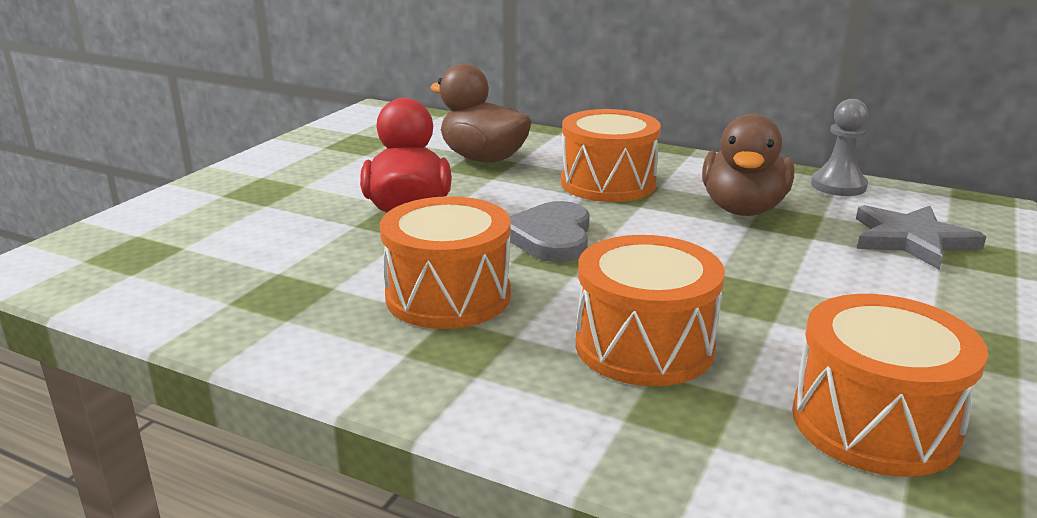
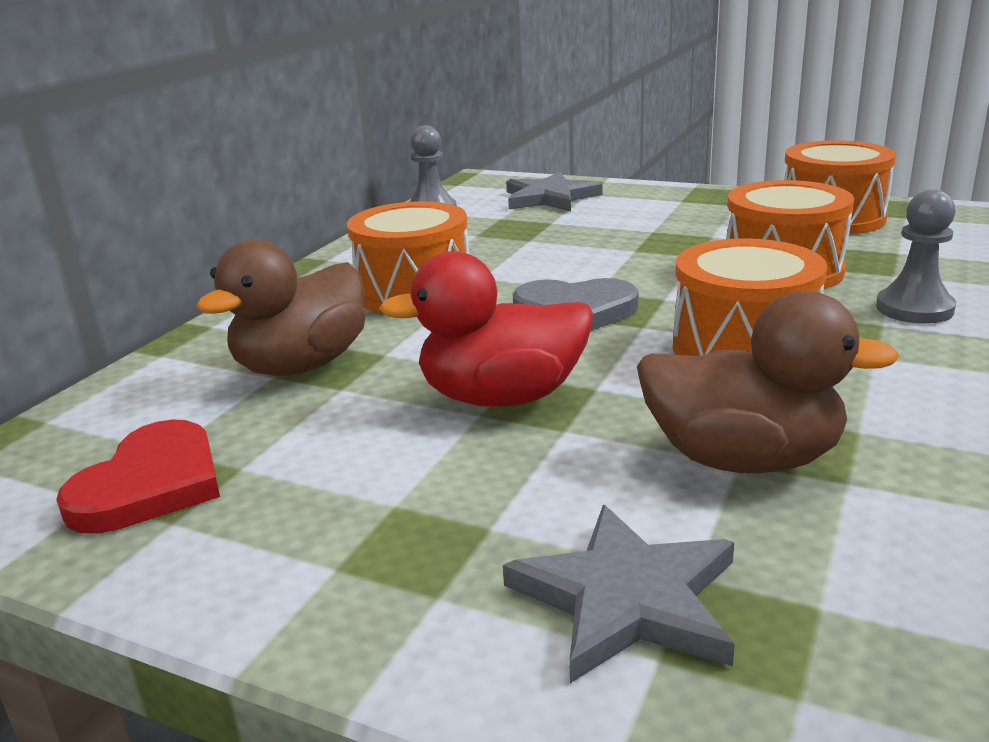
camera: 90 degrees left, 0 degrees up
brown duck [702,114,794,216] -> brown duck moved to [637,291,900,473]
none -> red heart [56,420,220,534]
none -> grey star [503,505,735,683]
none -> grey pawn [876,189,956,324]

